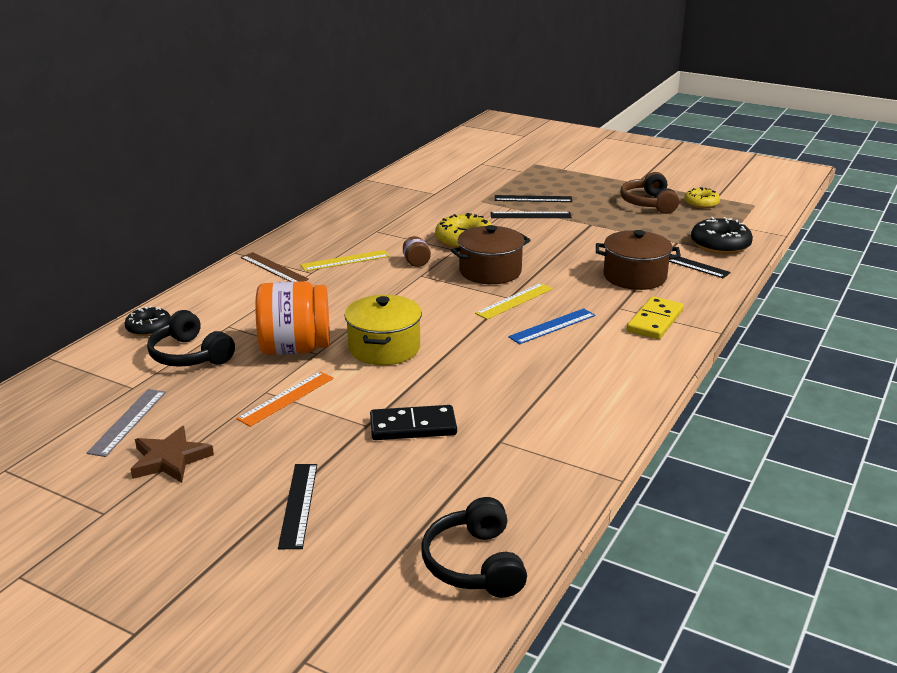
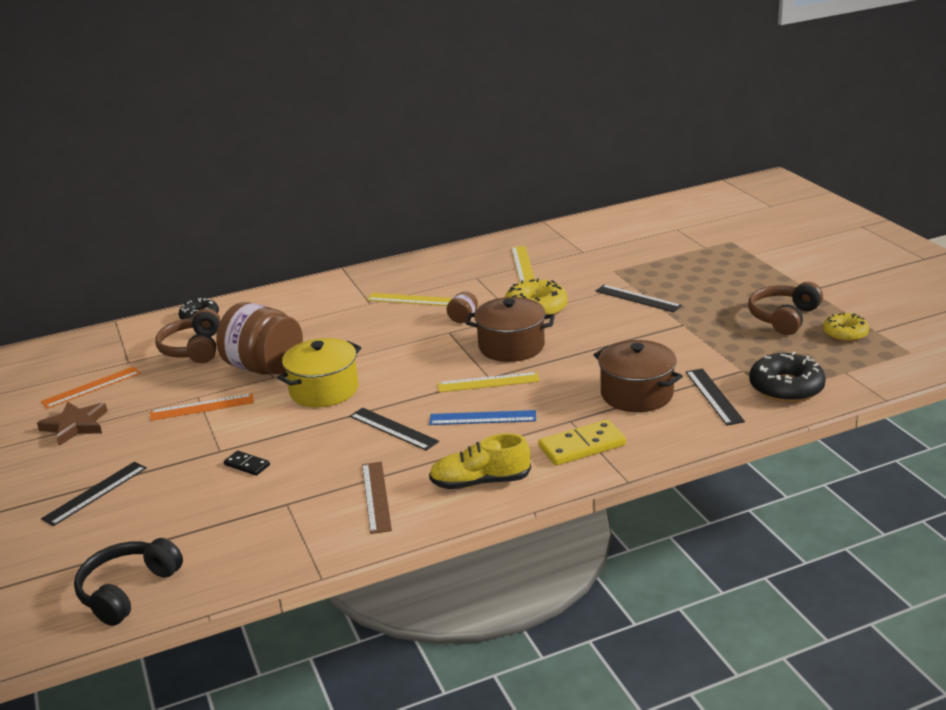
camera: 40 degrees right, 0 degrees up
grey ruler [87,389,166,457] -> orange ruler [41,367,141,409]
black headphones [147,310,235,367] -> brown headphones [155,308,221,363]
brown ruler [240,252,309,282] -> brown ruler moved to [362,462,392,534]
orange jar [255,281,330,355] -> brown jar [216,302,303,374]
black domino [370,405,457,440] -> black domino [224,451,270,476], size x0.55
black ruler [495,195,573,202] -> black ruler moved to [350,408,439,451]
none -> yellow shoe [429,433,531,489]
none -> yellow ruler [511,246,535,282]

